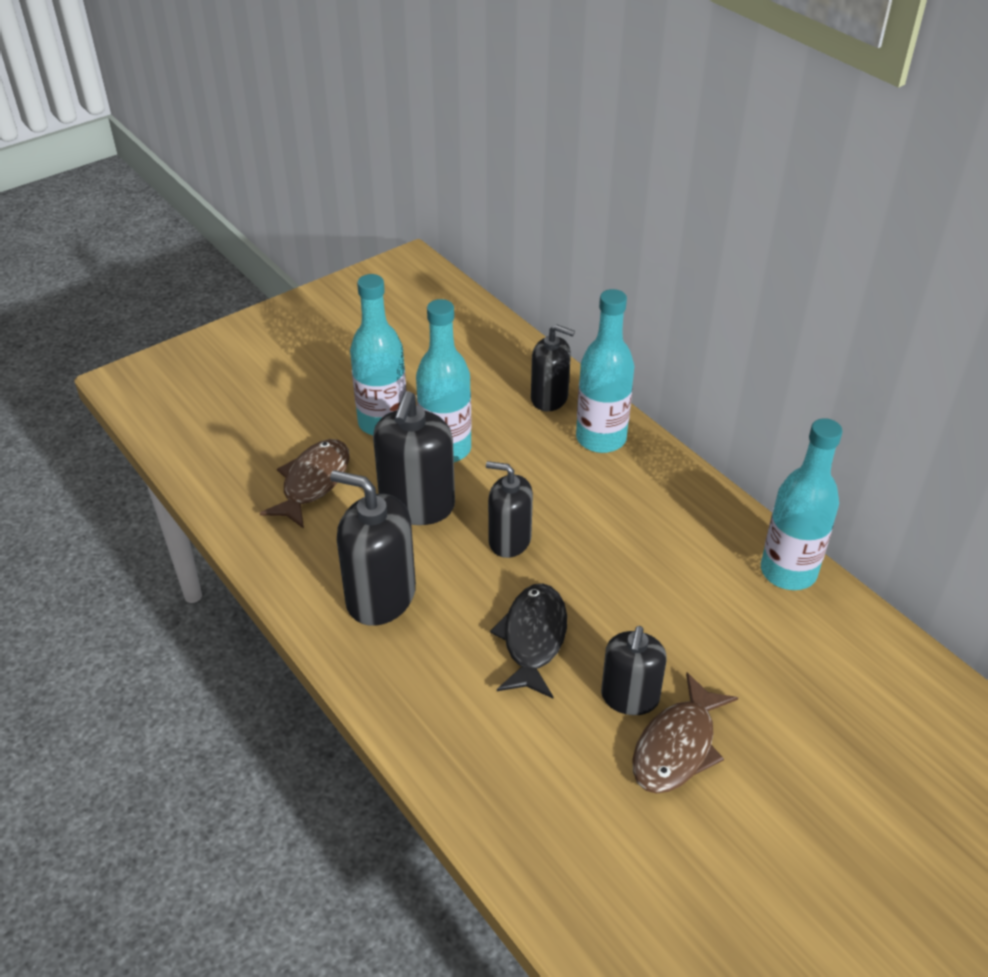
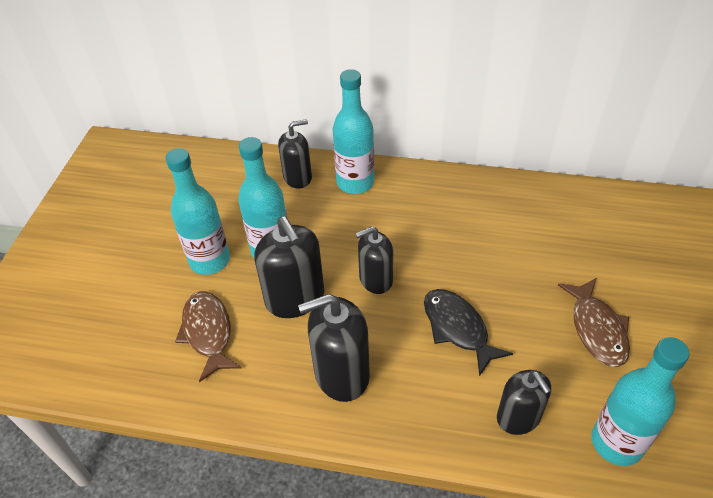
camera: 40 degrees left, 5 degrees up
black soap dispenser [601,626,667,715] -> black soap dispenser moved to [497,370,551,435]
turquoise bottle [761,418,843,590] -> turquoise bottle moved to [591,337,690,466]

